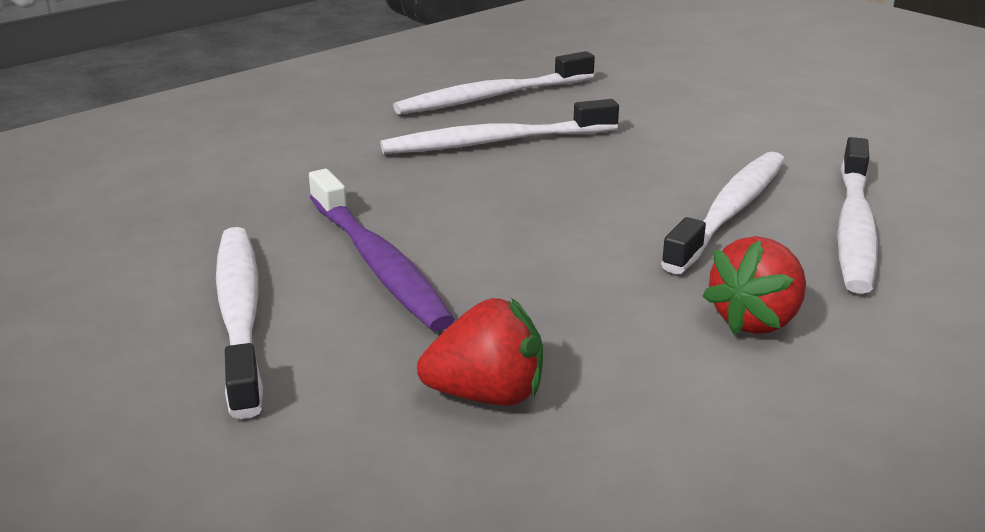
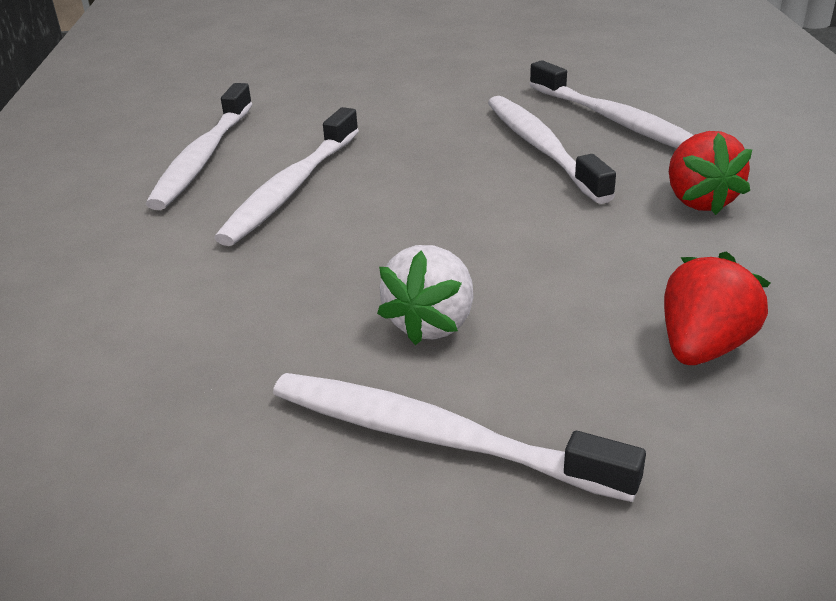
camera: 50 degrees left, 5 degrees up
purple toothbrush [309,169,455,331] -> white strawberry [377,245,474,345]

